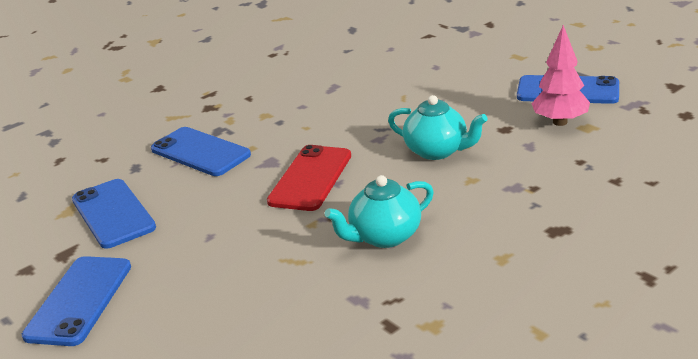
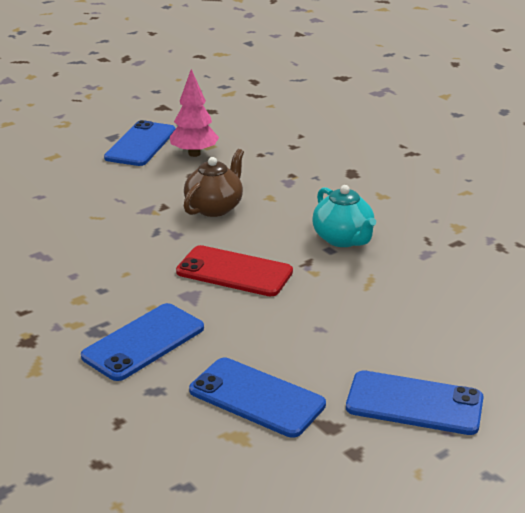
camera: 90 degrees left, 0 degrees up
blue phone [72,179,156,249] -> blue phone turned 60 degrees clockwise [189,358,326,438]
turquoise teapot [388,95,488,160] -> brown teapot [184,149,244,217]

